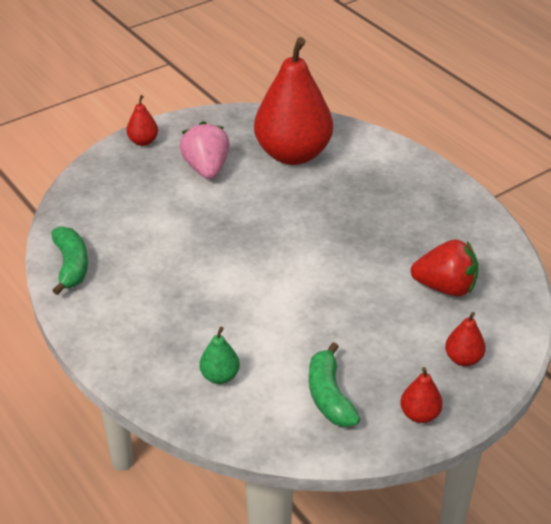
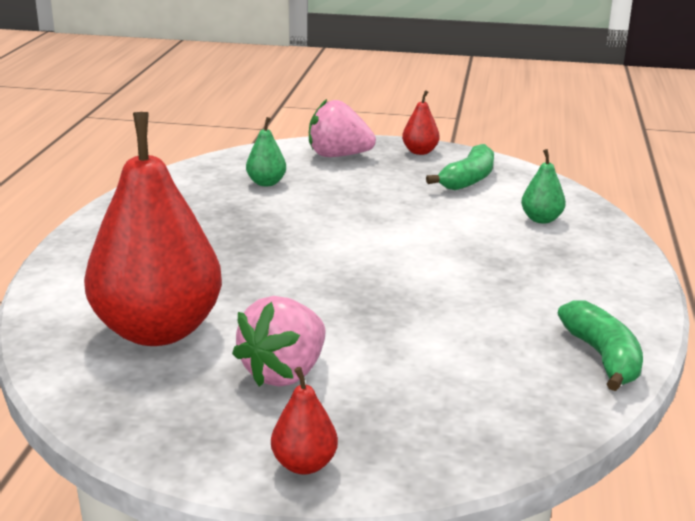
camera: 135 degrees left, 15 degrees down
green banana [51,226,88,295] -> green banana turned 135 degrees clockwise [558,300,643,391]
red strawberry [411,239,479,297] -> green pear [246,117,286,186]
red pear [445,312,486,366] -> pink strawberry [309,99,376,157]

